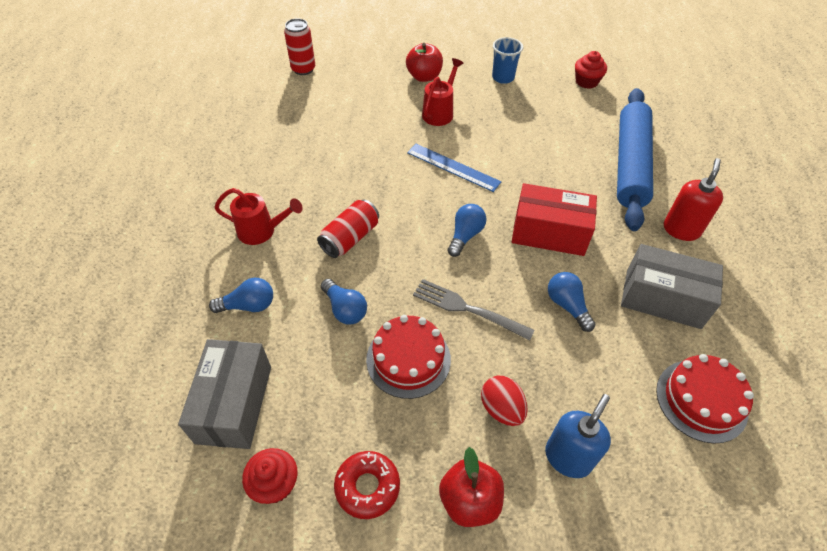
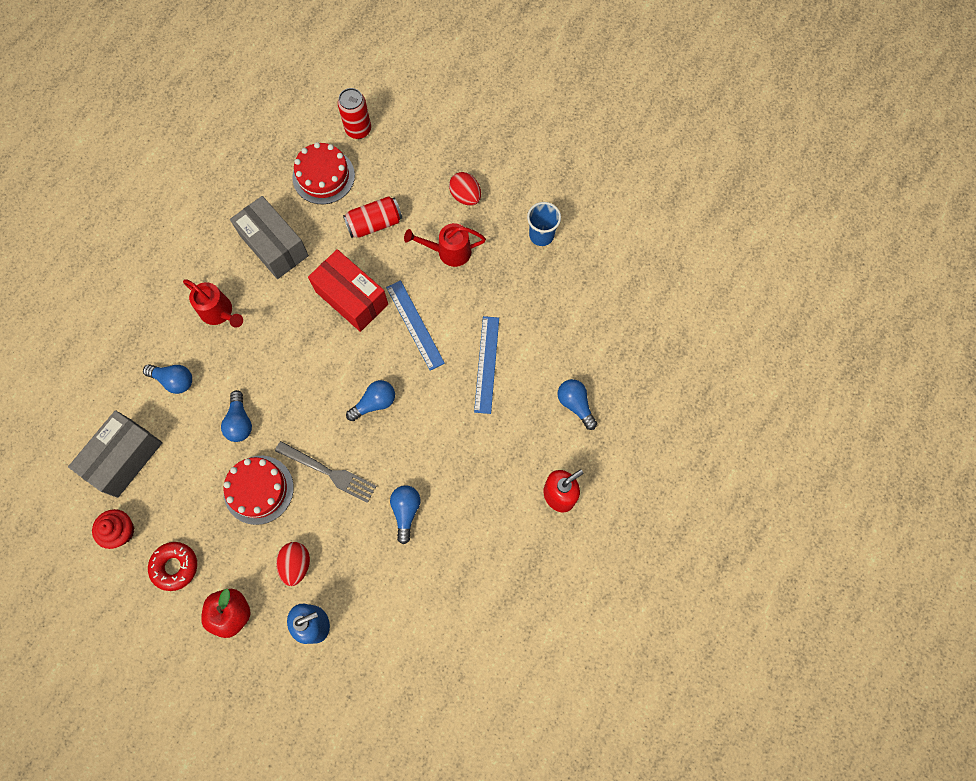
camera: 30 degrees right, 20 degrees up
red can [317,200,379,258] -> red can moved to [343,196,402,238]
red apple [406,43,443,82] -> red egg [449,172,481,206]
grey fork [413,279,535,341] -> grey fork turned 150 degrees clockwise [275,441,377,503]
red watering can [422,58,464,126] -> red watering can turned 150 degrees counterclockwise [404,223,486,267]
red box [512,183,597,256] -> red box moved to [308,249,388,332]
red cupcake [575,51,607,89] -> none
blue rolling pin [617,88,653,231] -> blue light bulb [558,379,597,430]
grey box [621,244,723,329] -> grey box moved to [230,196,309,279]
red cake [656,354,754,444] -> red cake moved to [292,142,355,204]
none -> blue ruler [474,316,499,414]

